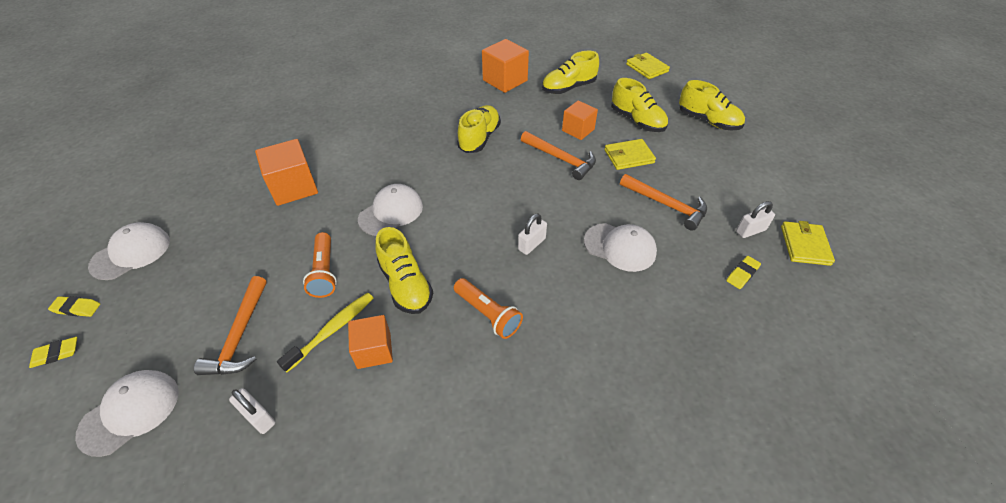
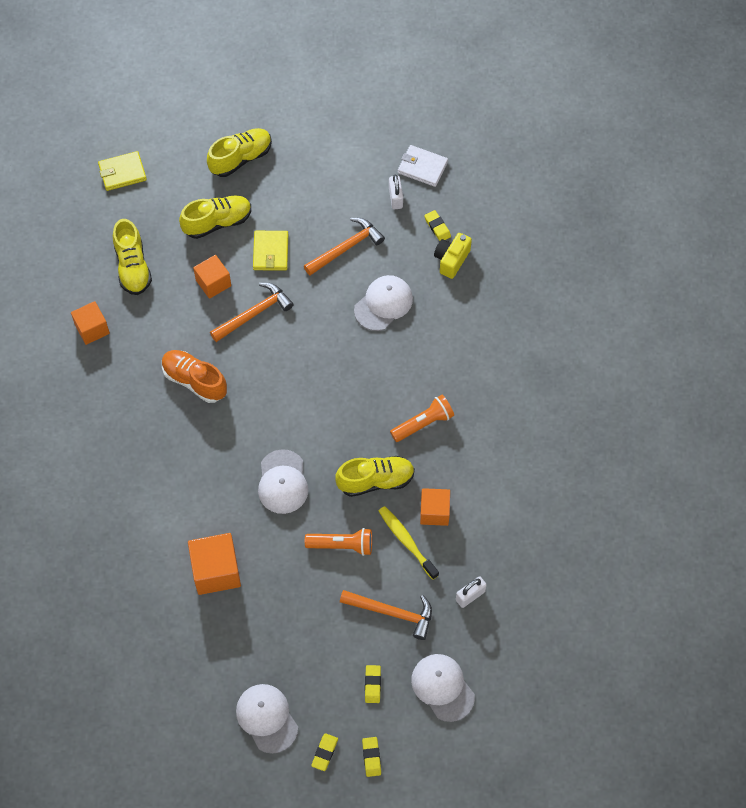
camera: 75 degrees left, 15 degrees up
white cap [358,184,423,236] -> white cap turned 150 degrees counterclockwise [258,449,308,514]
yellow shoe [457,105,501,153] -> orange shoe [162,350,227,403]
orange cube [482,39,529,93] -> orange cube [71,301,110,345], size x0.66
white padlock [518,214,547,255] -> none
yellow wallet [781,221,835,266] -> white wallet [398,145,448,187]
none -> yellow eraser [365,665,381,703]
none -> yellow camera [434,233,472,279]

